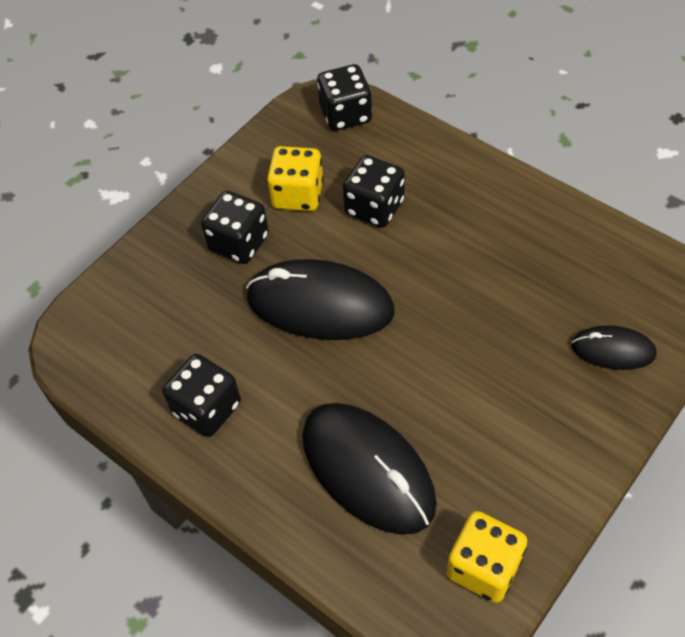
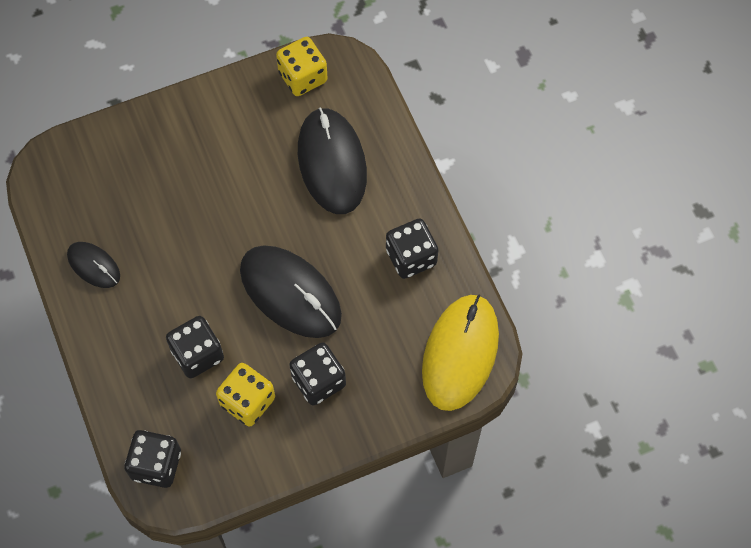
camera: 155 degrees left, 10 degrees up
black mouse [572,325,657,370] -> black mouse moved to [67,242,120,288]
none -> yellow mouse [422,295,499,411]

